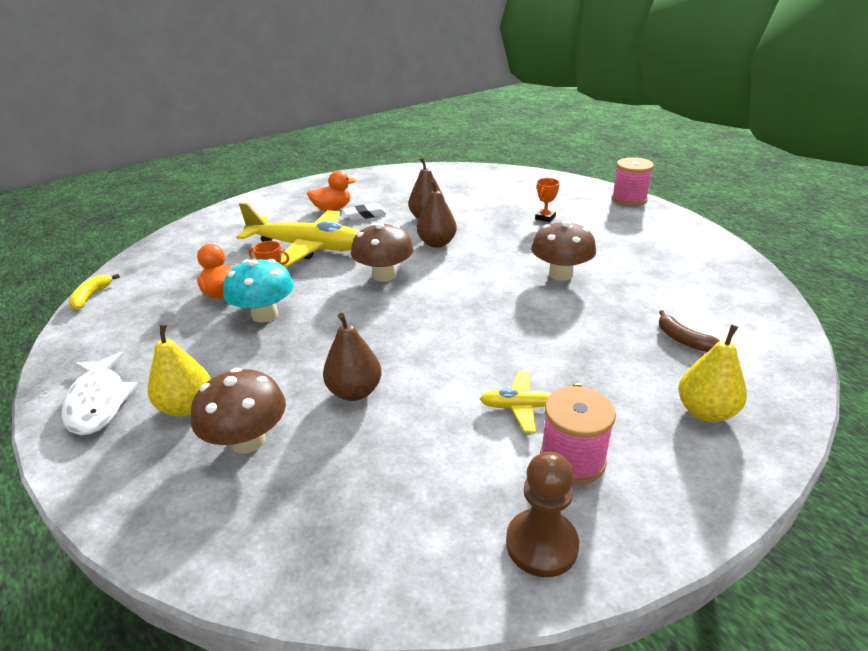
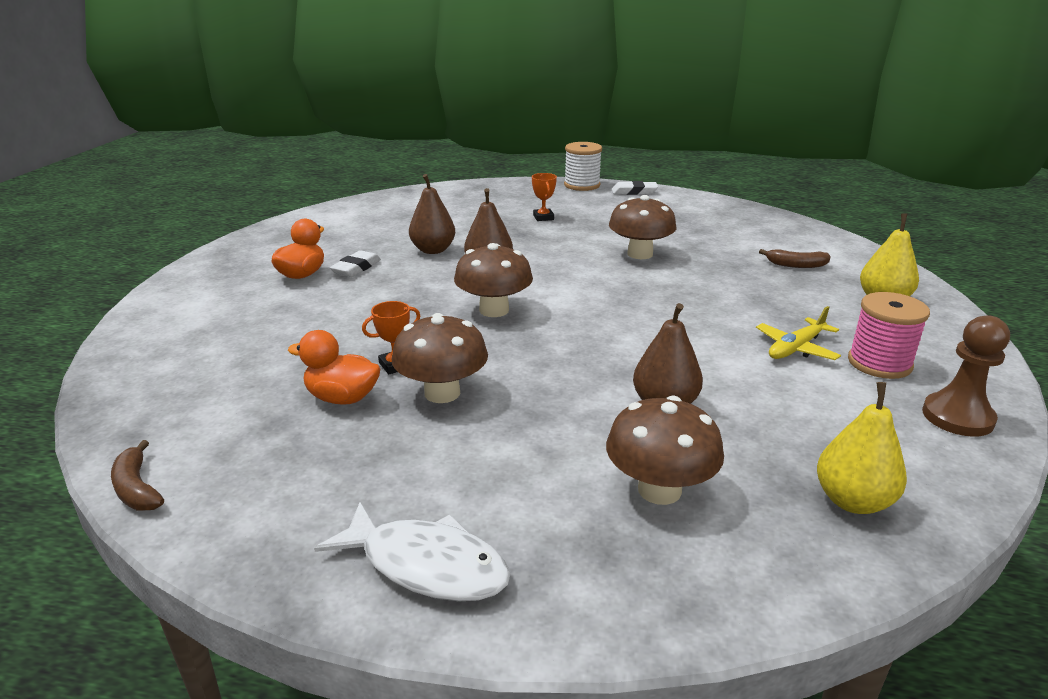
camera: 45 degrees left, 5 degrees down
yellow banana [68,274,120,310] -> brown banana [111,440,164,511]
yellow pear [148,323,211,416] -> yellow pear moved to [817,382,907,514]
turquoise mushroom [223,259,294,323] -> brown mushroom [392,313,488,403]
yellow plane [236,202,359,267] -> none
pink spool [612,157,654,206] -> white spool [564,142,602,191]
none -> white eraser [612,181,658,195]

